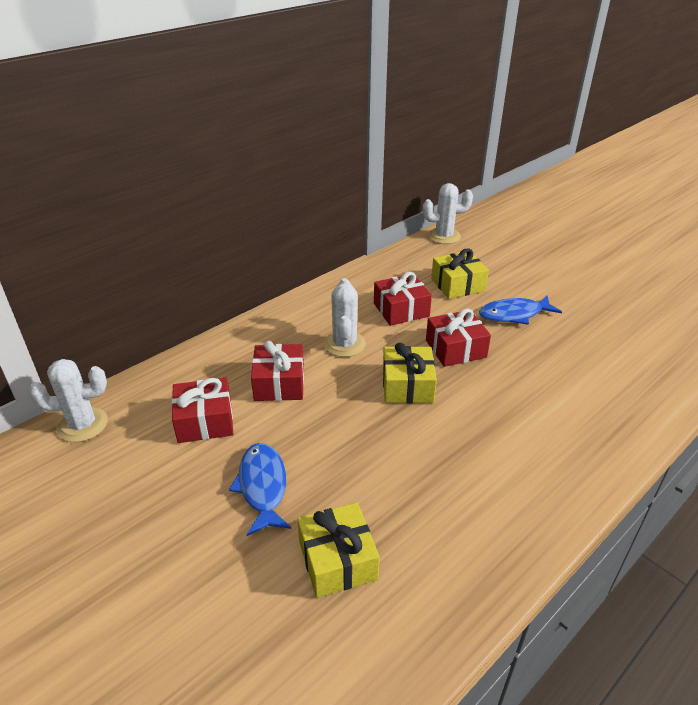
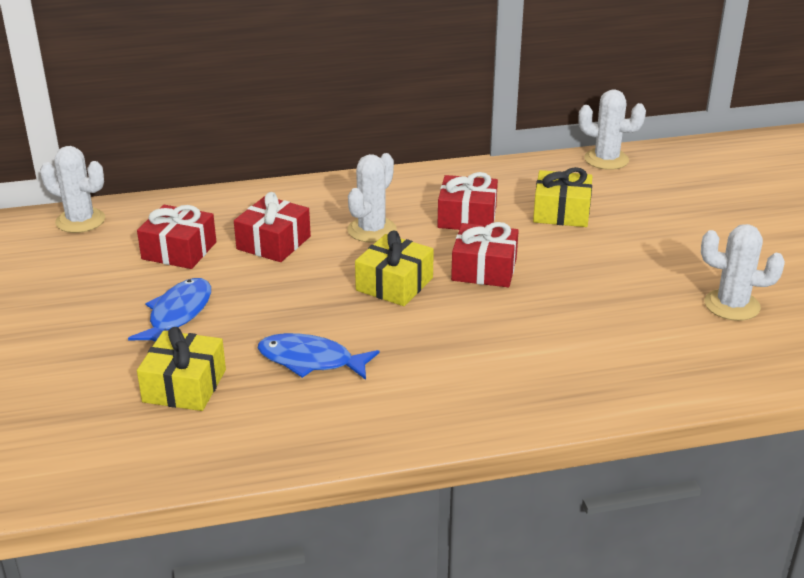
camera: 30 degrees right, 5 degrees down
blue fish [479,296,562,325] -> blue fish moved to [258,333,379,380]
none -> white cactus [701,224,785,321]

